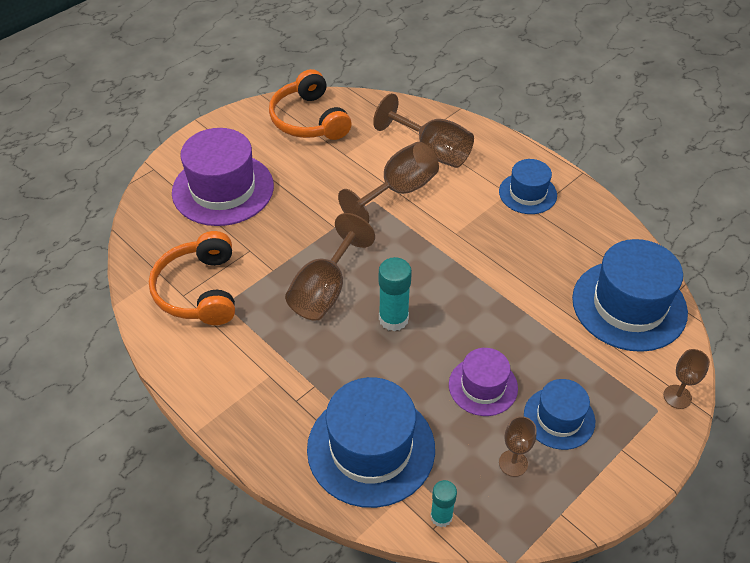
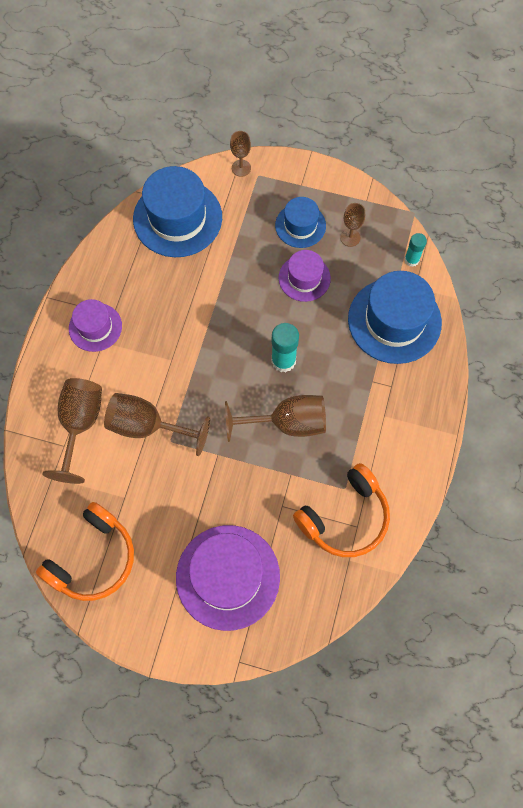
camera: 120 degrees left, 20 degrees up
blue hat [499,159,557,214] -> purple hat [69,299,122,352]

